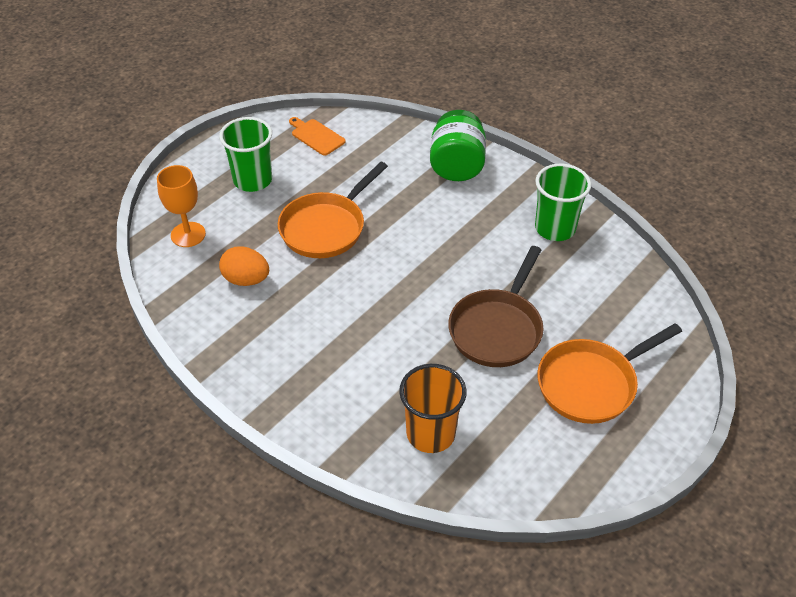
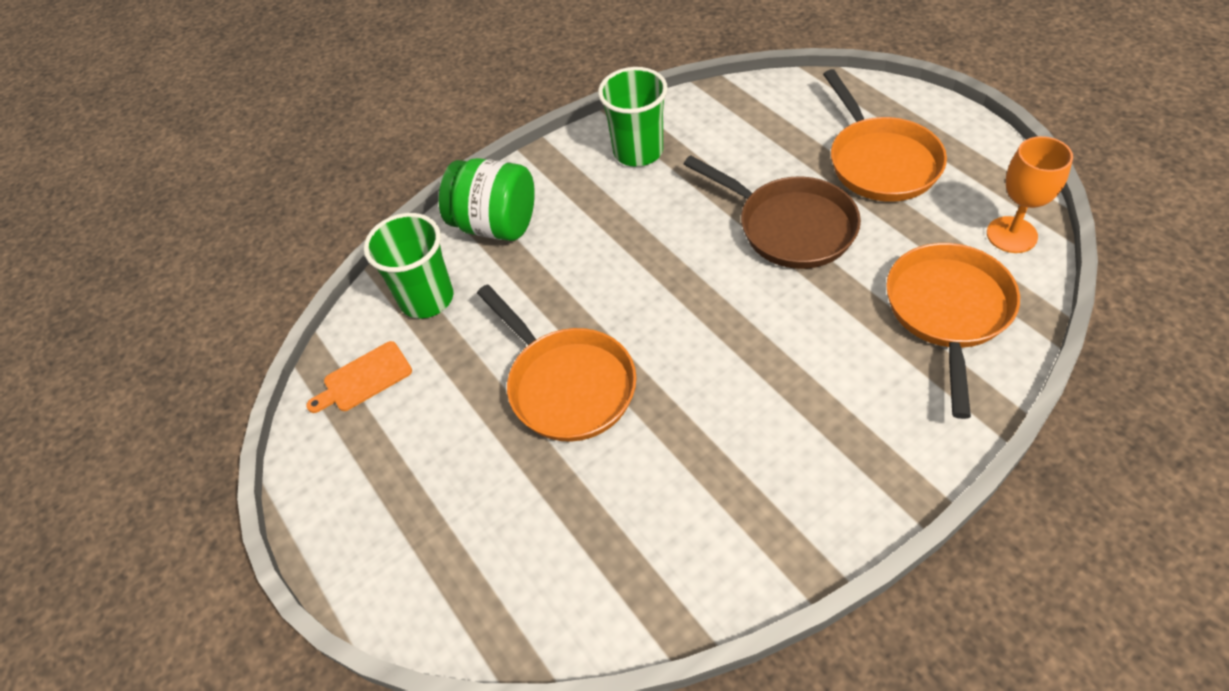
camera: 70 degrees left, 5 degrees up
orange goblet [157,165,206,247] -> orange goblet moved to [987,136,1073,253]
green cup [219,117,272,192] -> green cup moved to [364,213,453,319]
orange egg [219,246,269,286] -> none
orange cup [399,364,467,453] -> orange pan [886,243,1020,419]

